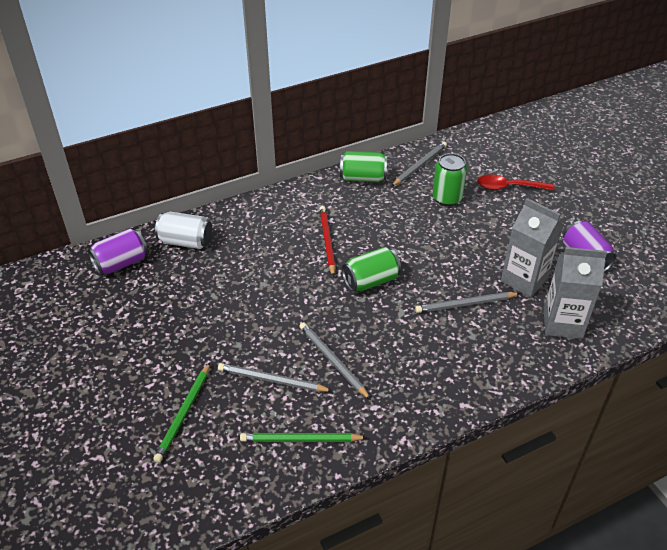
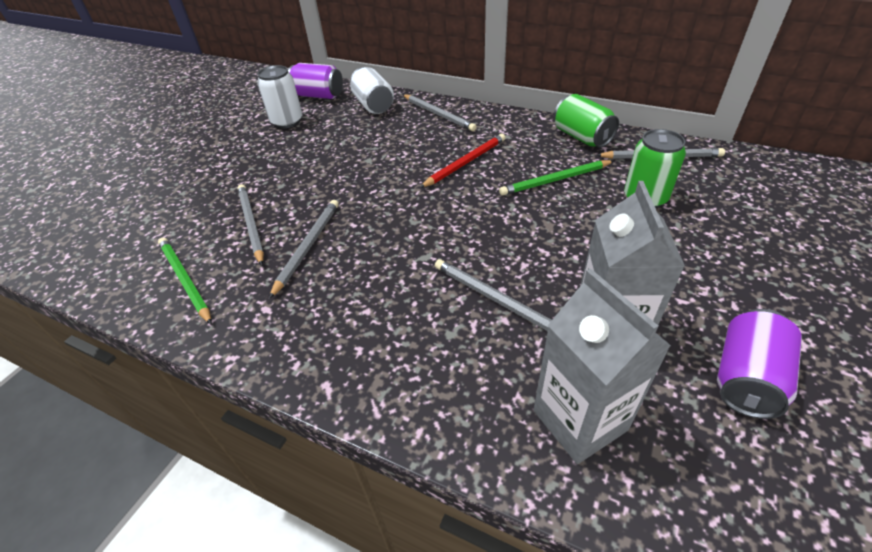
camera: 55 degrees right, 0 degrees up
green pencil [153,363,210,463] -> green pencil moved to [499,160,614,196]
green can [342,247,401,292] -> none
red spoon [477,174,554,191] -> none
none -> white can [257,65,302,128]
none -> grey pencil [403,94,476,131]

